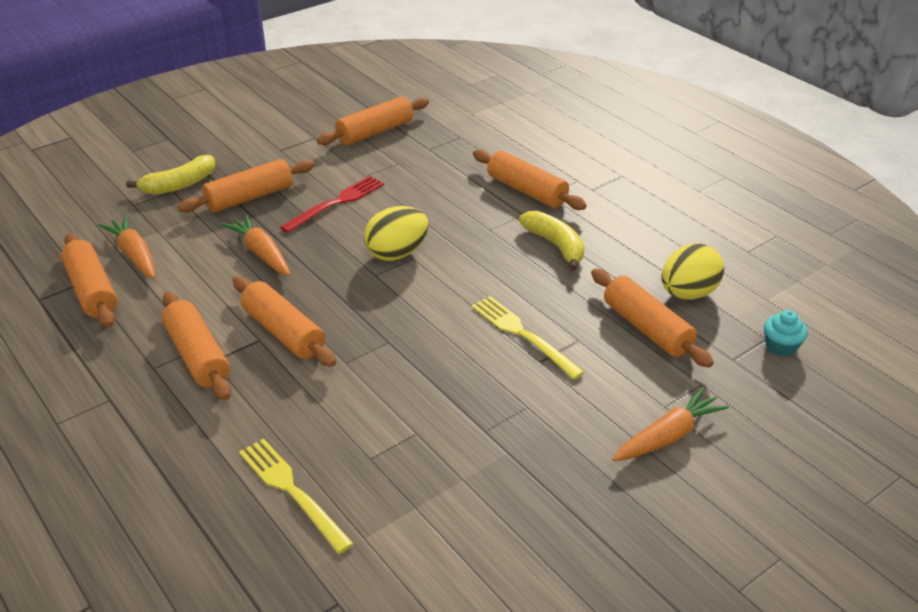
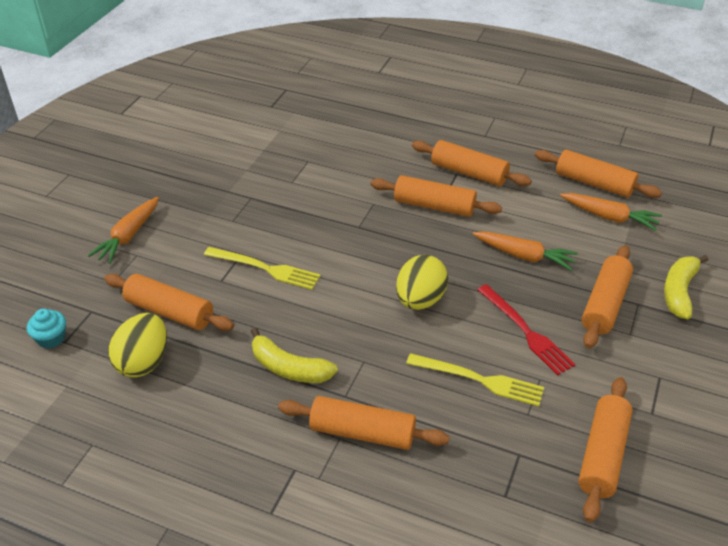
camera: 150 degrees right, 5 degrees up
yellow fork [239,438,354,554] -> yellow fork moved to [406,353,544,406]
red fork [280,176,384,233] -> red fork turned 45 degrees counterclockwise [477,284,576,376]

